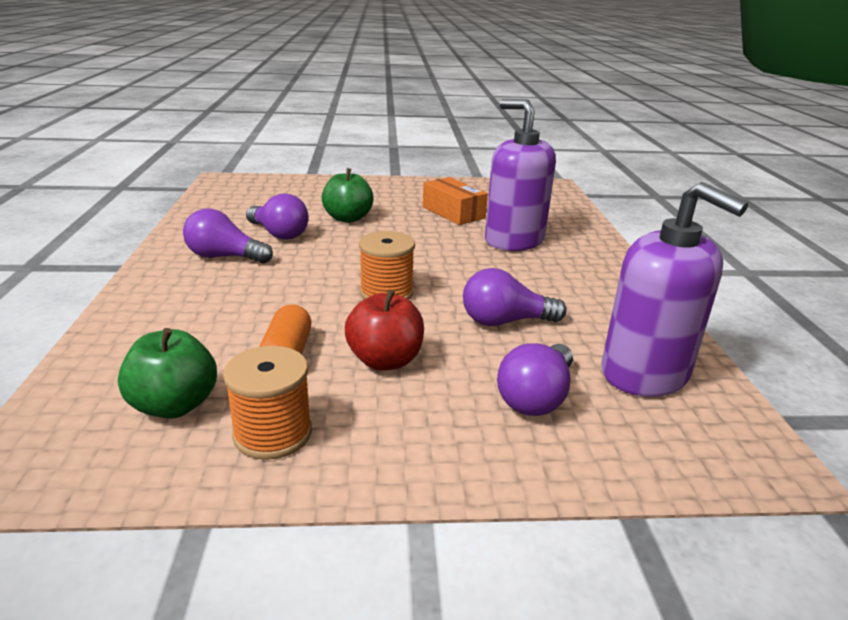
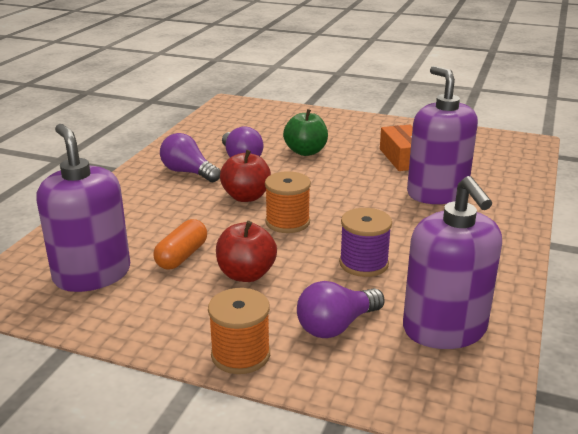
camera: 25 degrees right, 0 degrees up
green apple [118,328,217,419] -> purple soap dispenser [36,124,130,292]
orange spool [223,346,312,460] -> orange spool moved to [208,288,270,374]
purple light bulb [463,268,567,326] -> purple spool [339,208,392,277]
none -> red apple [220,150,271,202]

